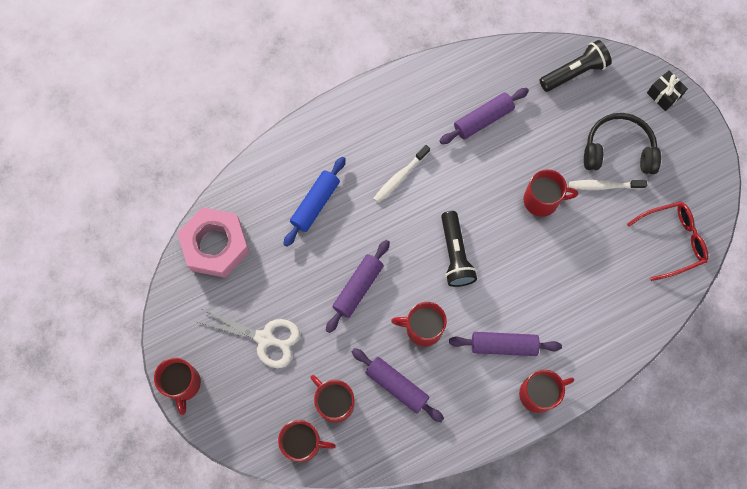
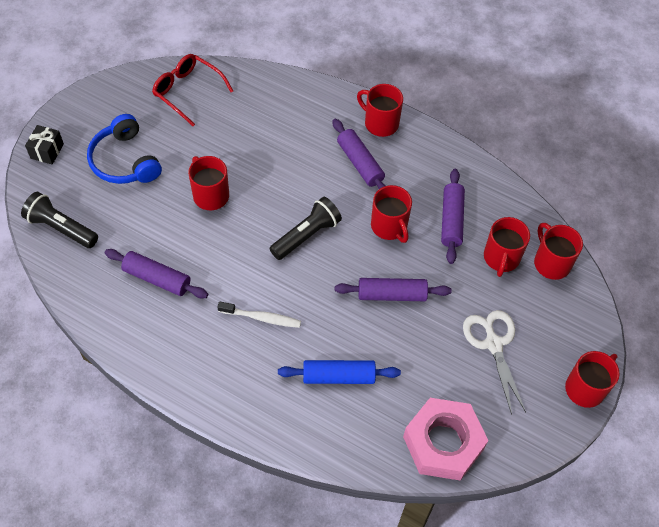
camera: 125 degrees left, 15 degrees down
white toothbrush [569,180,647,190] -> none
black headphones [584,113,661,174] -> blue headphones [87,114,162,184]

